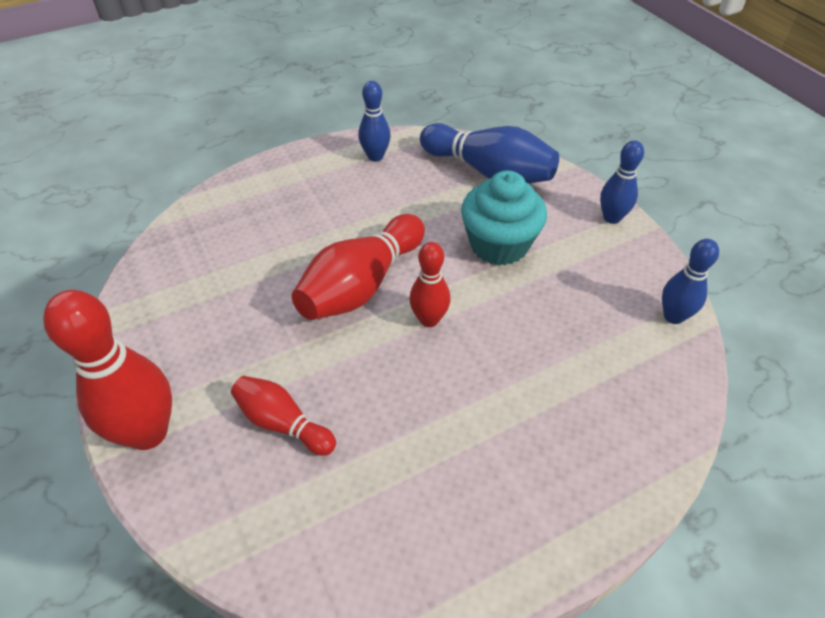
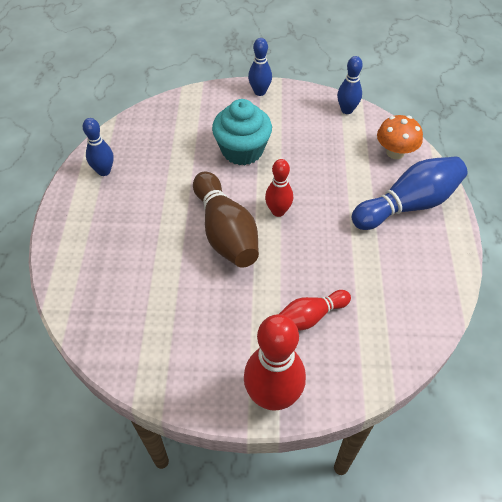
camera: 60 degrees left, 5 degrees up
red bowling pin [292,214,425,320] -> brown bowling pin [193,171,259,268]
blue bowling pin [420,123,559,184] -> blue bowling pin moved to [351,156,468,230]
none -> orange mushroom [377,115,423,159]

